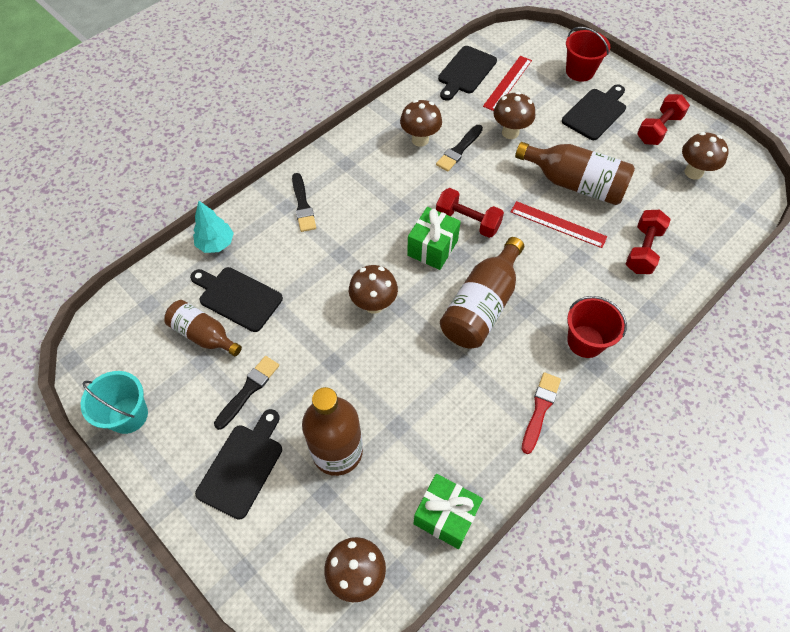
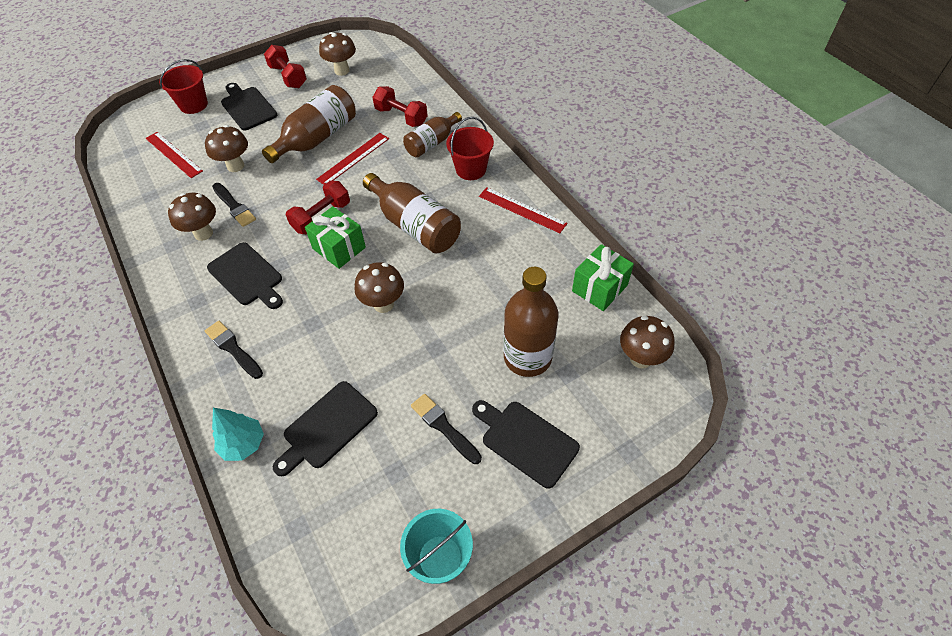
camera: 75 degrees left, 5 degrees down
brown bottle [164,300,242,356] -> brown bottle moved to [403,112,462,158]
black brush [292,173,316,232] -> black brush turned 135 degrees counterclockwise [205,321,263,379]
black cutting board [438,46,497,101] -> black cutting board moved to [207,242,283,309]
red brush [522,372,561,454] -> red ruler [479,187,568,233]

